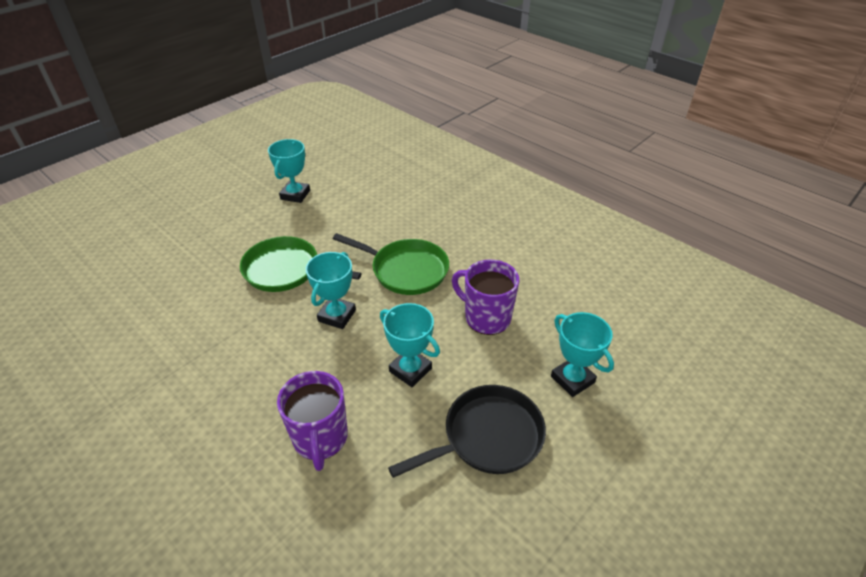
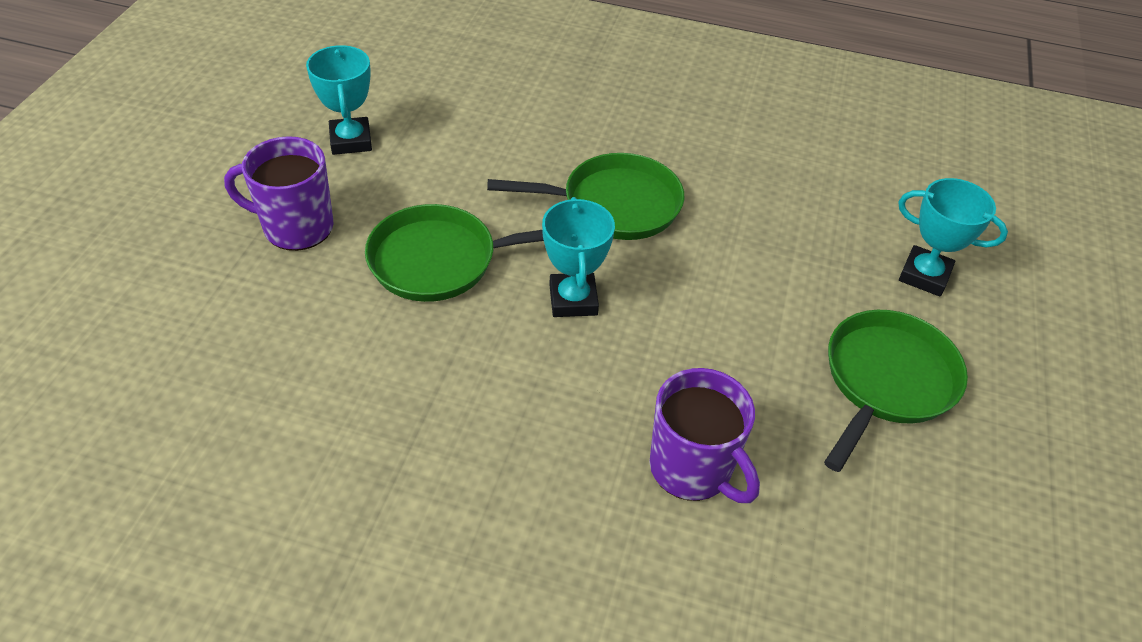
camera: 30 degrees left, 5 degrees up
turquoise trophy [380,303,440,387] -> none
black pan [388,385,546,478] -> green pan [824,310,968,472]
purple mug [452,260,519,335] -> purple mug moved to [224,136,333,251]

